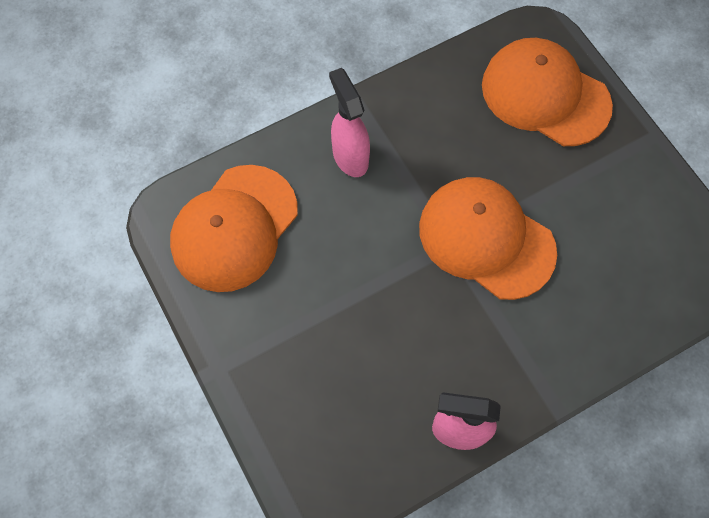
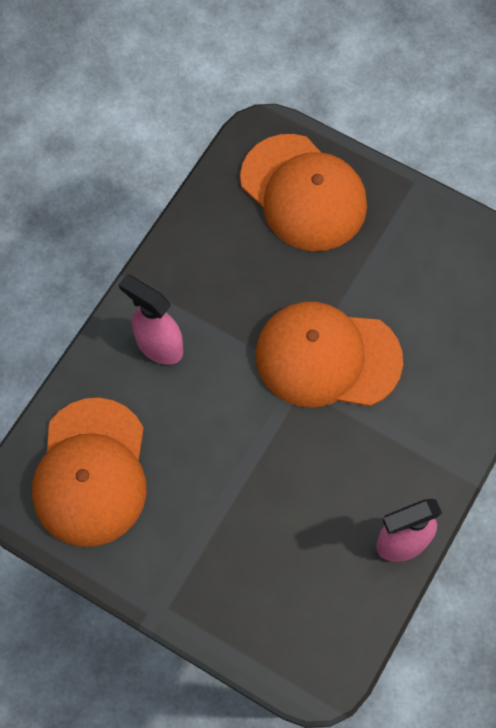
camera: 30 degrees left, 0 degrees up
orange cap [482,38,613,146] -> orange cap turned 135 degrees counterclockwise [240,134,367,251]

